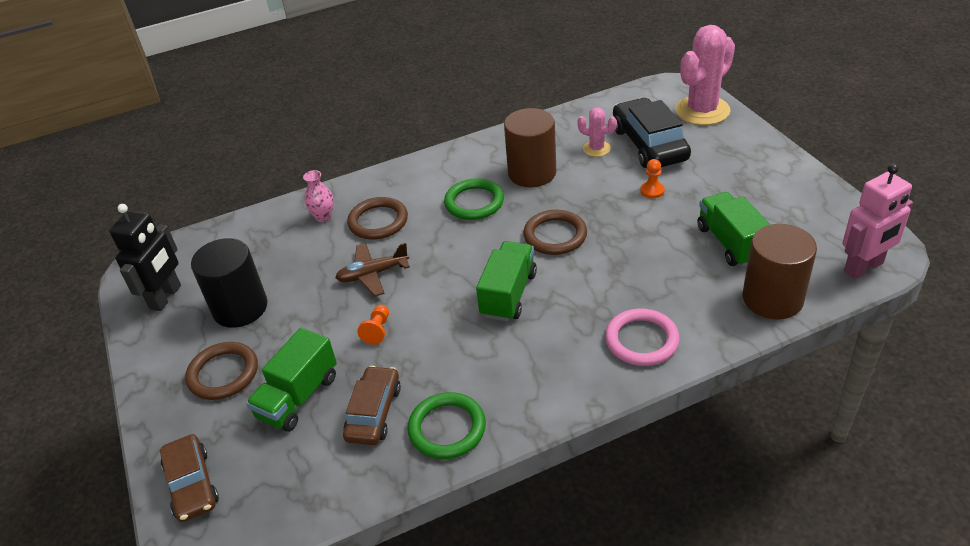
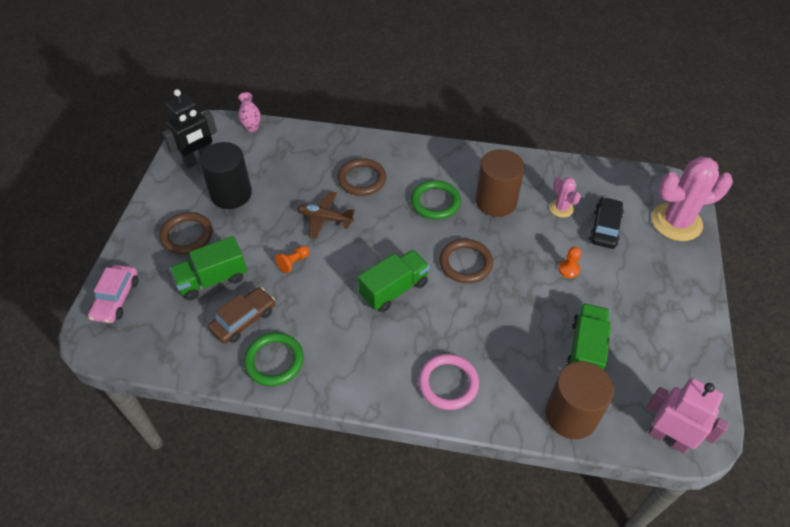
camera: 30 degrees right, 10 degrees up
brown car [160,434,219,522] -> pink car [88,265,138,323]
pink vase [303,170,334,222] -> pink vase moved to [238,92,260,132]
black car [613,98,691,168] -> black car [589,197,624,249], size x0.65
pink robot [842,164,913,279] -> pink robot turned 150 degrees counterclockwise [647,378,729,454]

